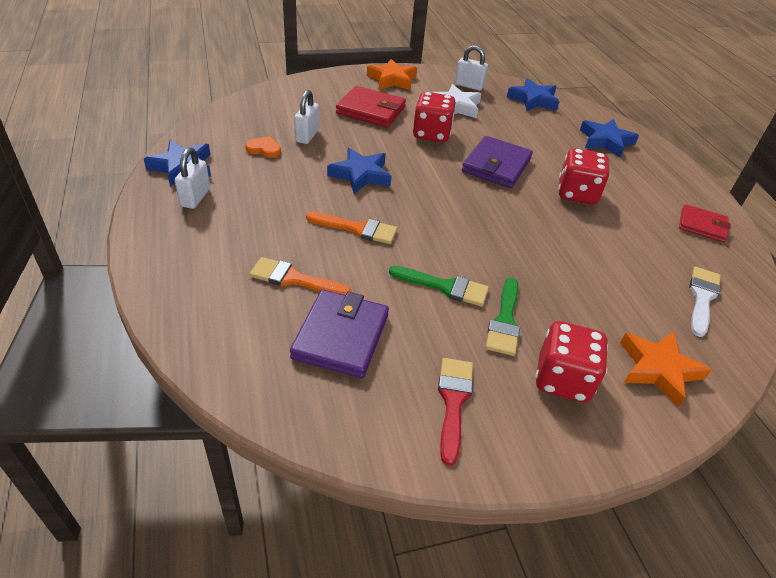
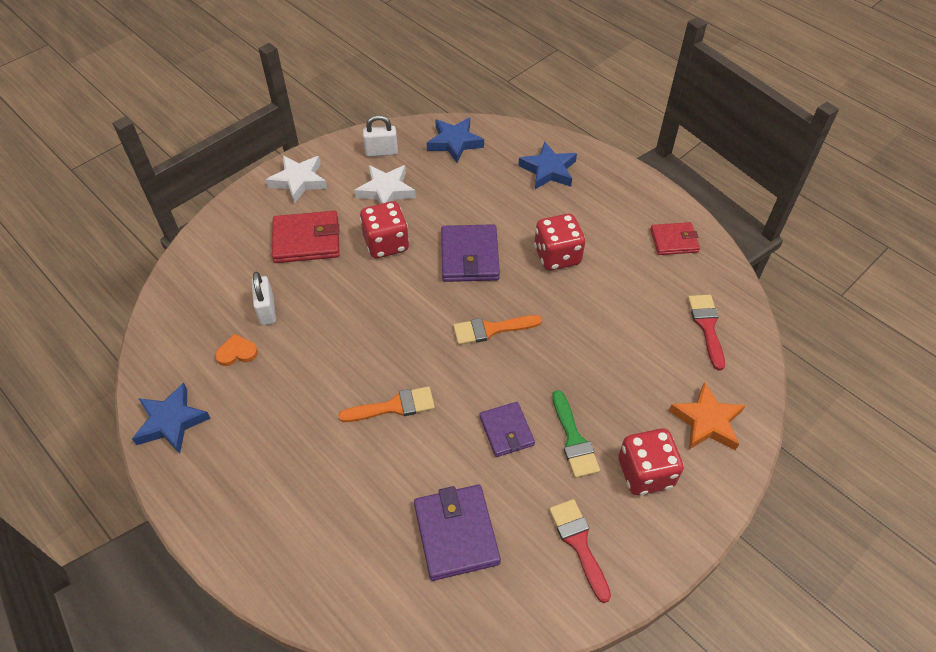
camera: 25 degrees left, 10 degrees up
white padlock [175,147,210,209] -> none
orange brush [250,257,352,295] -> orange brush moved to [453,315,542,345]
blue star [327,148,391,194] -> none
orange star [367,59,417,91] -> white star [266,155,327,204]
green brush [389,265,489,307] -> purple wallet [480,402,535,457]
white brush [689,266,721,337] -> red brush [688,295,725,371]

